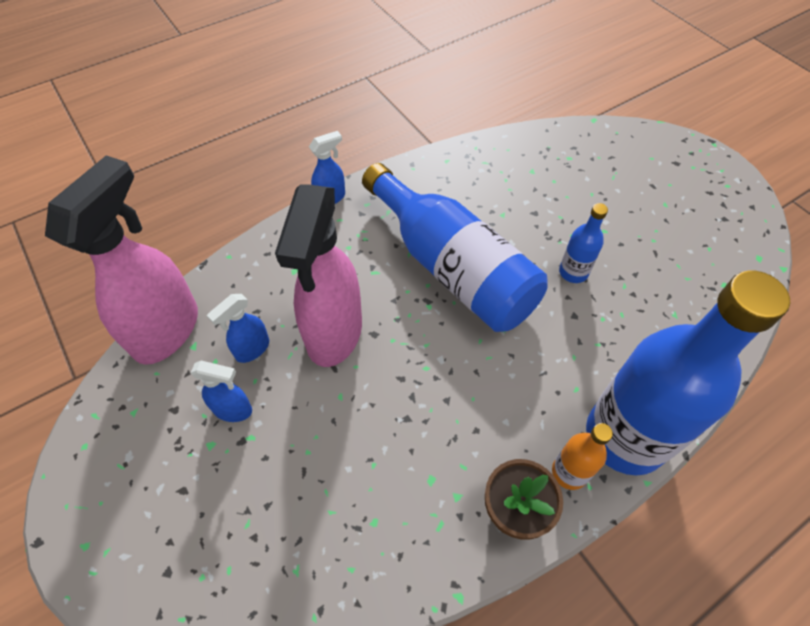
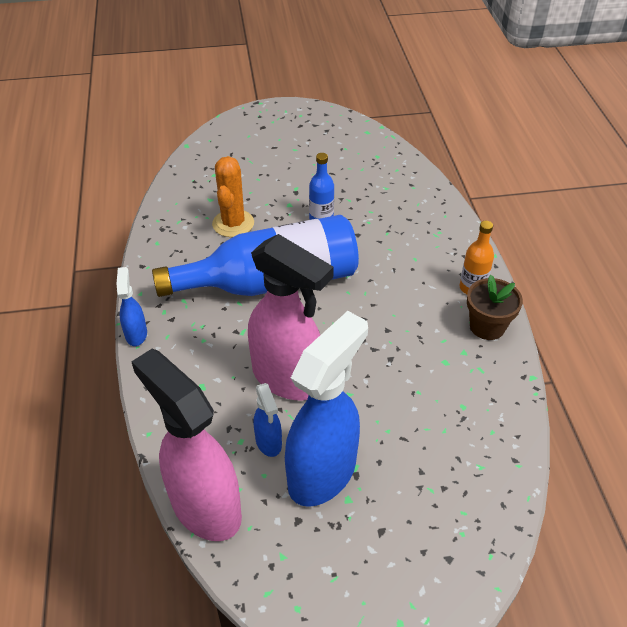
camera: 65 degrees left, 10 degrees down
blue spray bottle [191,361,252,422] -> blue spray bottle [285,311,368,507], size x2.19
blue bottle [586,270,790,475] -> none
none -> orange cactus [212,156,254,237]

